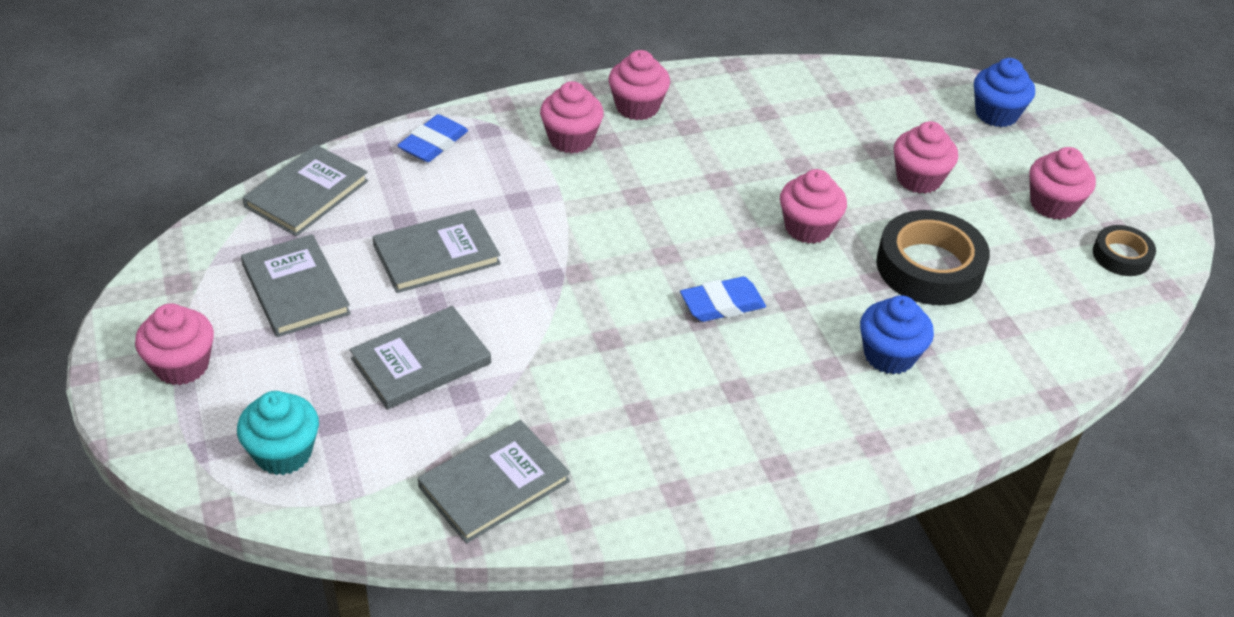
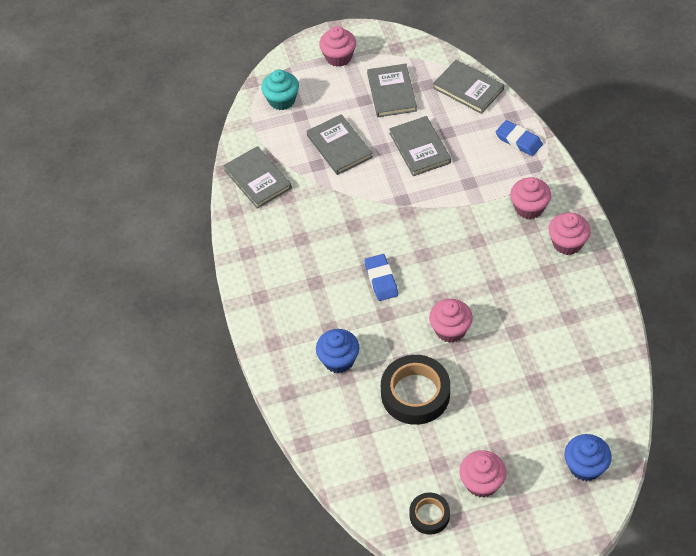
camera: 100 degrees right, 10 degrees up
grey book [241,234,351,337] -> grey book turned 75 degrees counterclockwise [367,64,417,117]
pink cupcake [894,121,958,194] -> none

